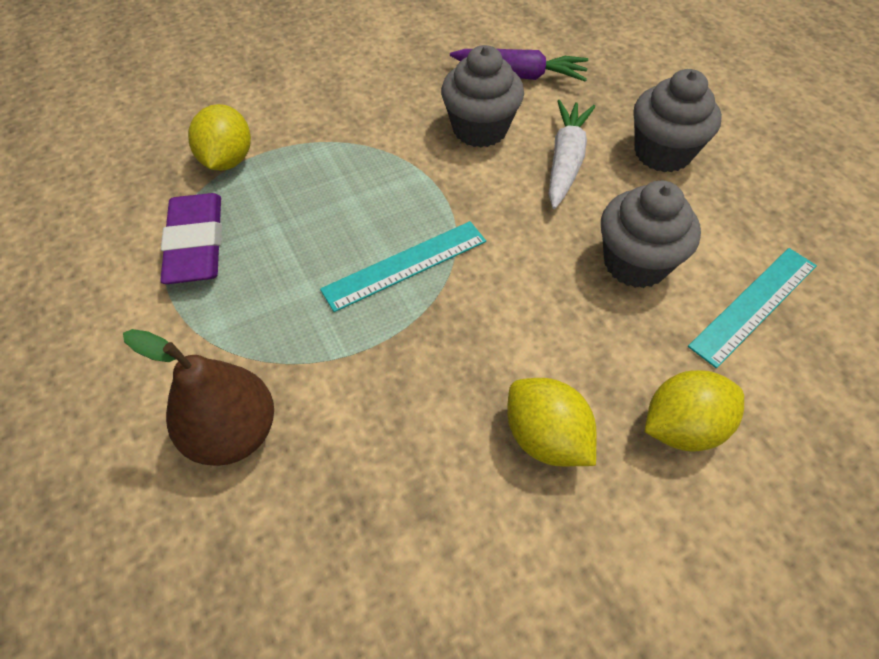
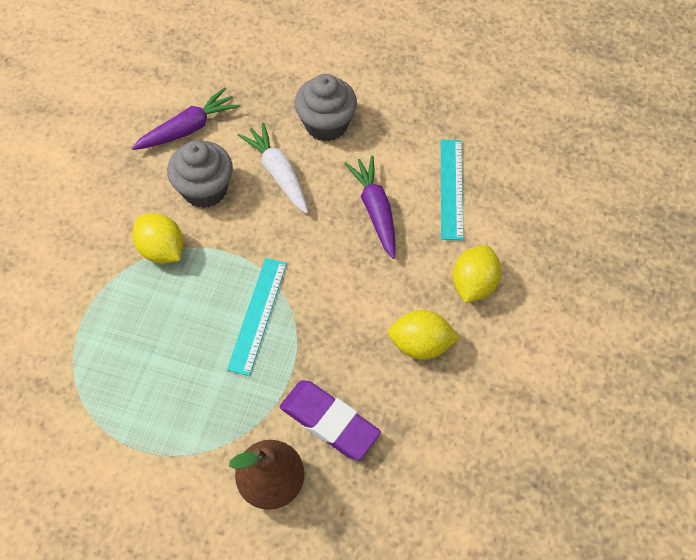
camera: 45 degrees left, 5 degrees up
purple eraser [160,193,222,284] -> purple eraser moved to [280,380,381,460]
yellow lemon [188,104,251,171] -> yellow lemon moved to [133,213,184,264]
grey cupcake [601,181,701,288] -> purple carrot [344,155,396,259]

